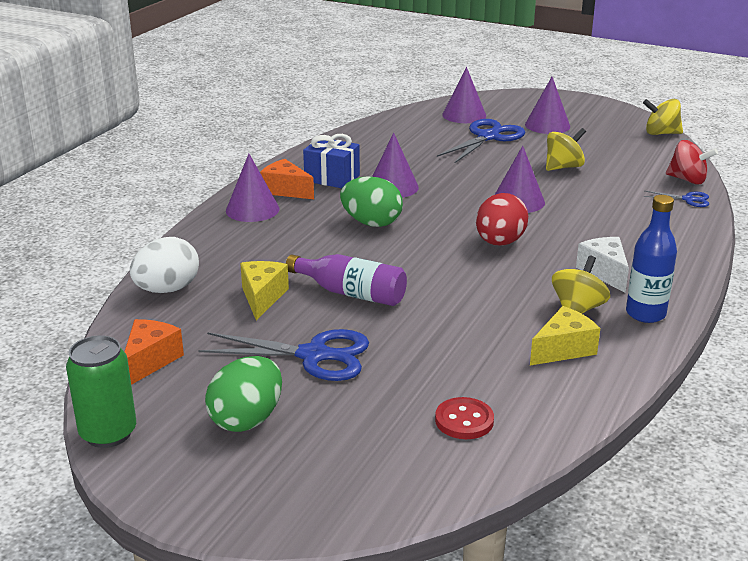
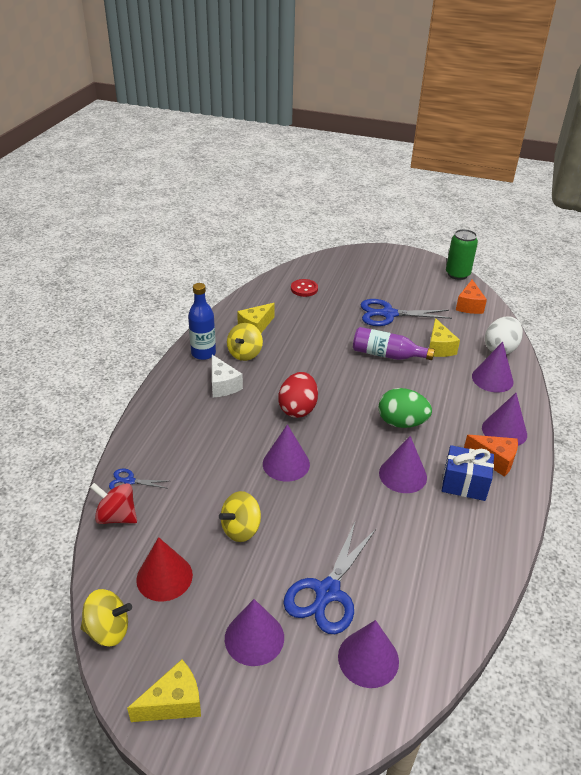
camera: 170 degrees right, 10 degrees up
green egg [205,356,282,432] -> none
none -> yellow cheese [127,659,201,722]
none -> red cone [136,537,193,602]
none -> purple cone [472,342,513,392]

